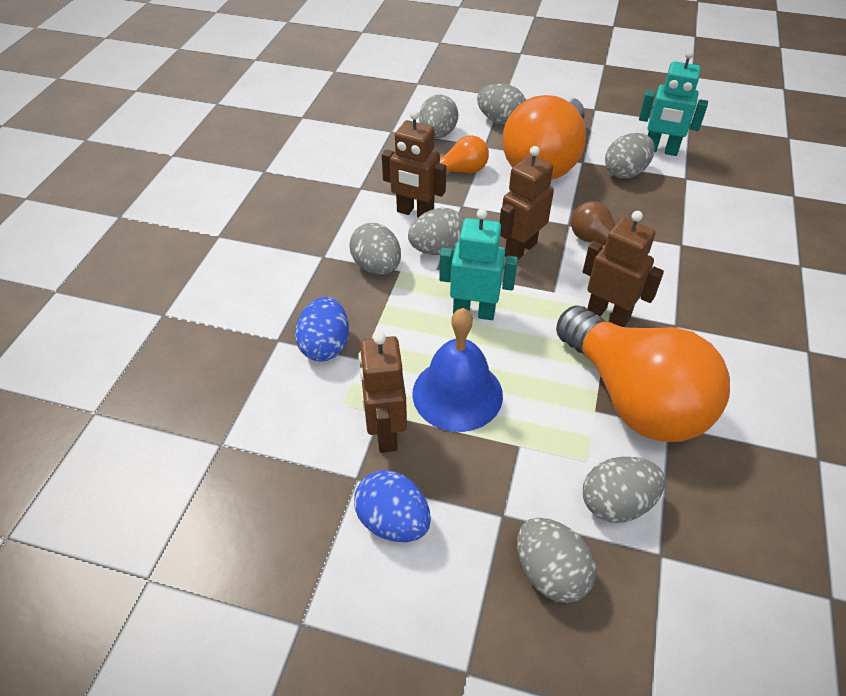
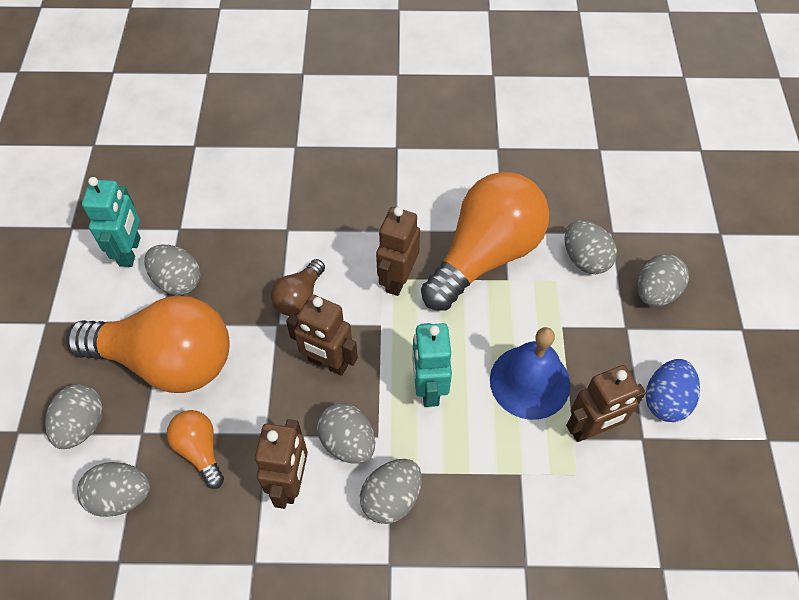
camera: 105 degrees left, 10 degrees up
blue egg [295,297,349,361] -> none

